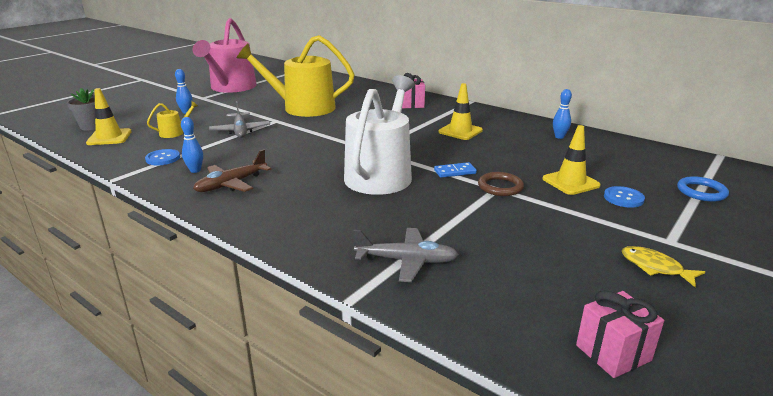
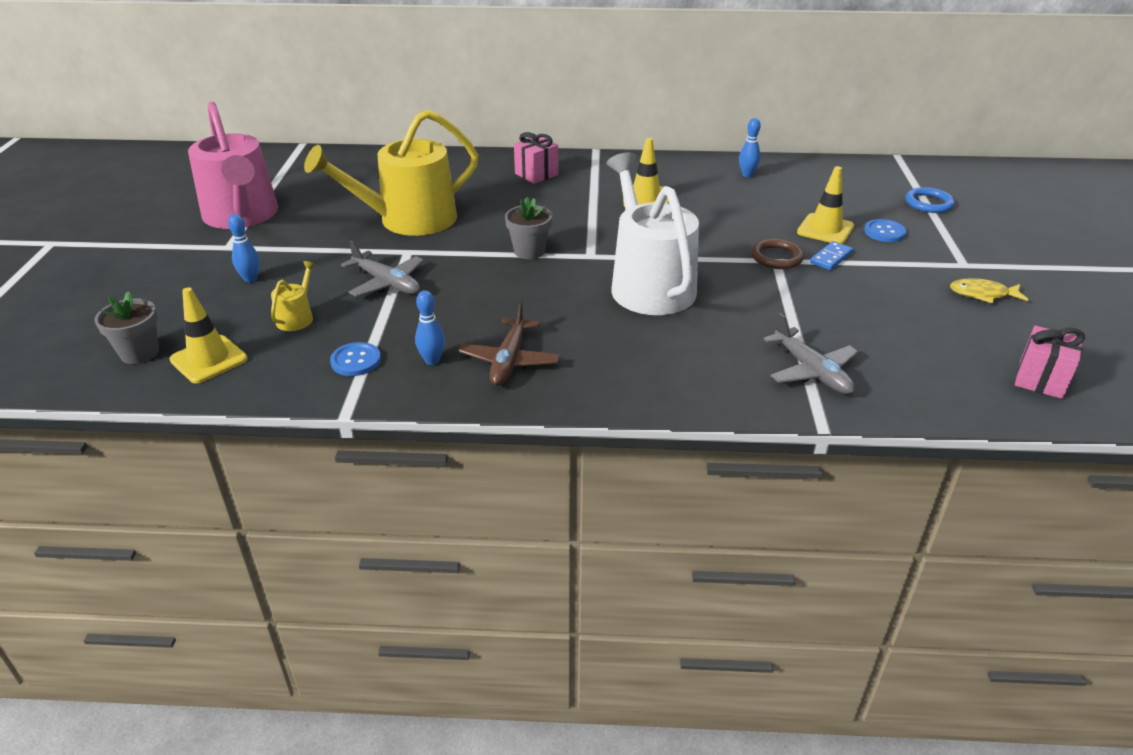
camera: 35 degrees left, 10 degrees up
grey plane [354,228,459,282] -> grey plane turned 90 degrees clockwise [763,313,858,394]
blue domino [434,162,477,178] -> blue domino moved to [810,241,853,270]
none -> grey flower pot [505,197,552,259]

